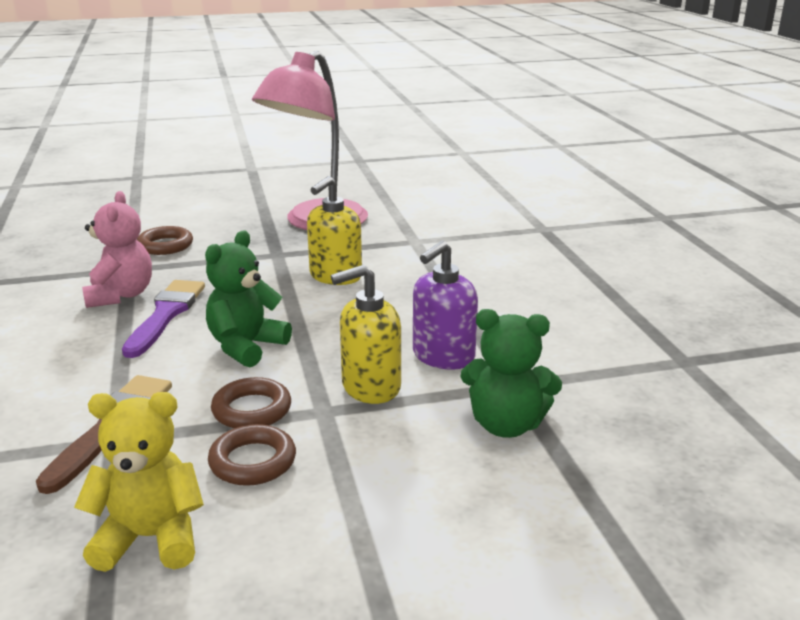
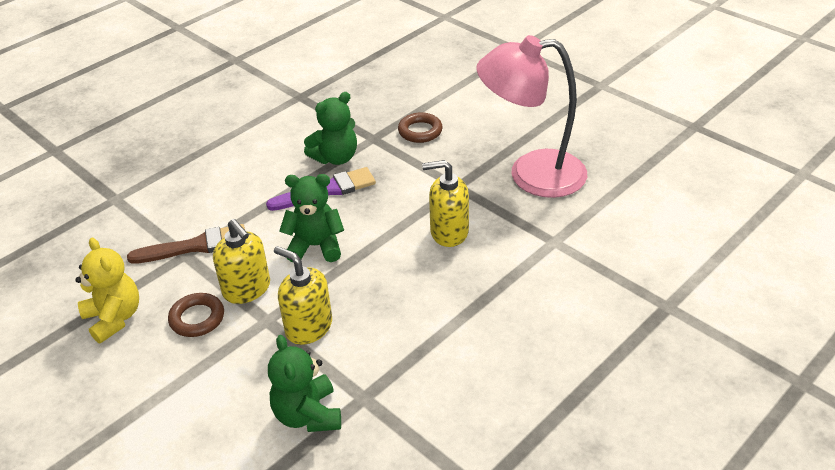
camera: 60 degrees right, 15 degrees up
pink teddy bear [82,191,152,308] -> green teddy bear [304,92,357,165]
brown ring [211,377,291,428] -> yellow soap dispenser [213,219,270,304]
purple soap dispenser [413,241,478,370] -> none

